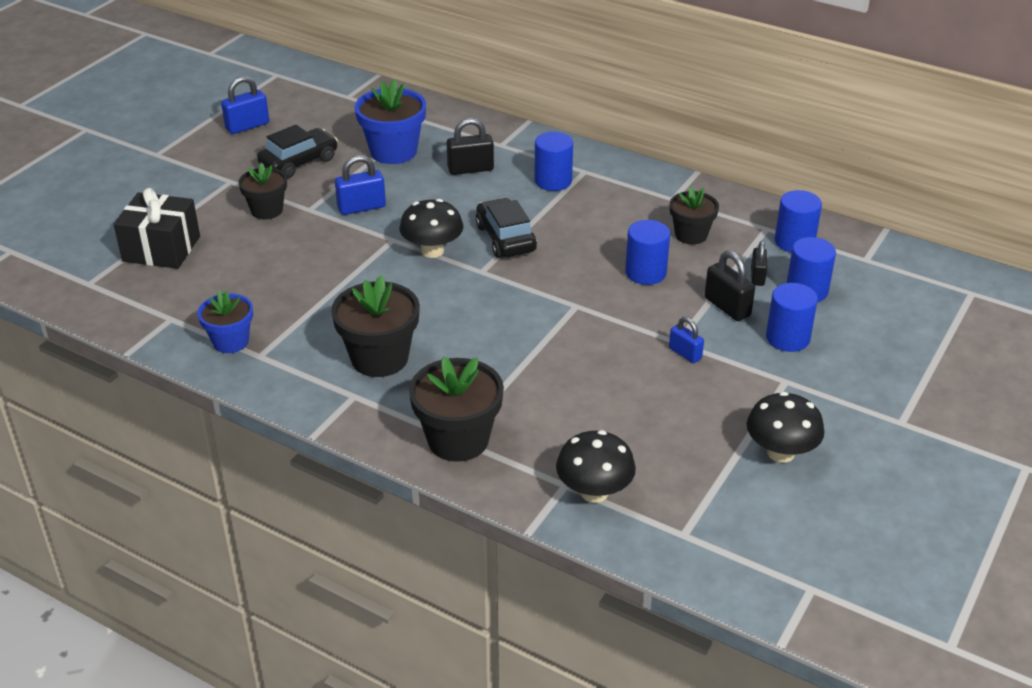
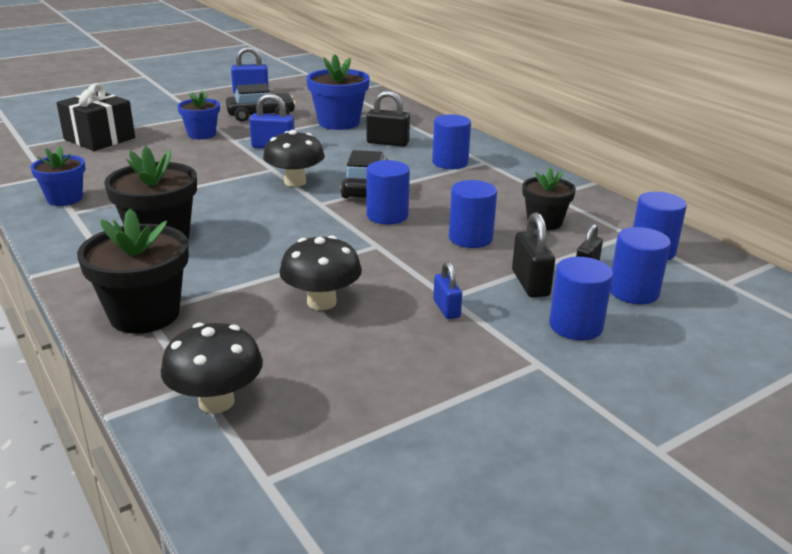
camera: 25 degrees right, 10 degrees down
black flower pot [238,163,287,219] -> blue flower pot [177,90,220,139]
black mushroom [747,392,825,463] -> black mushroom moved to [279,235,362,310]
none -> blue cylinder [367,160,410,224]

